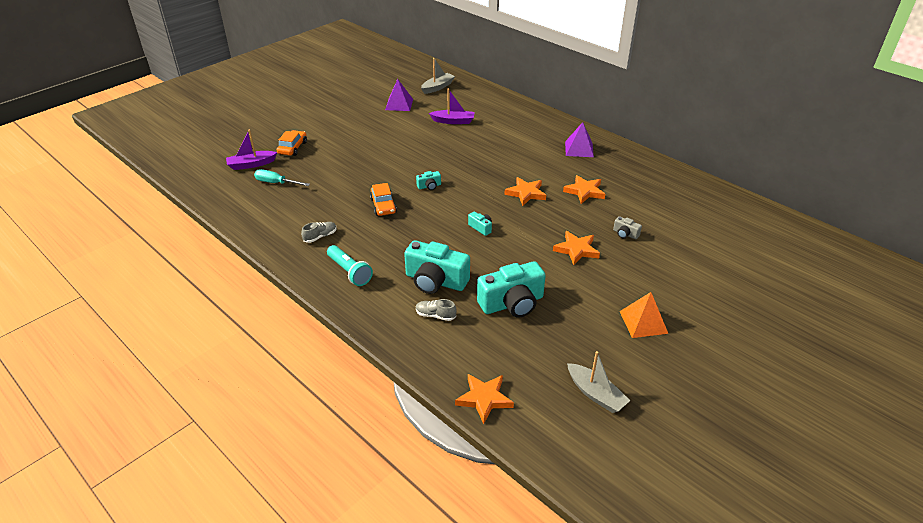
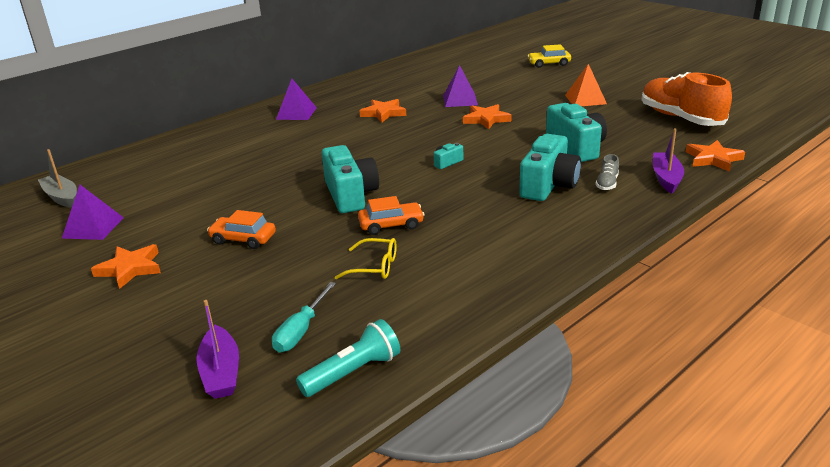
camera: 85 degrees left, 10 degrees down
orange car [277,130,307,156] -> orange car moved to [207,210,276,249]
grey shoe [301,222,337,243] -> none
turquoise flashlight [327,245,373,286] -> turquoise flashlight moved to [296,319,400,397]
turquoise camera [416,171,441,190] -> turquoise camera [322,145,379,213], size x2.23
purple boat [429,89,474,124] -> purple boat moved to [653,128,684,194]
orange star [504,177,546,206] -> orange star moved to [91,244,161,289]
grey boat [567,351,630,413] -> orange shoe [641,72,732,126]
grey camera [613,216,642,239] -> purple pyramid [443,65,478,107]
none -> yellow glasses [334,238,397,279]
none -> yellow car [528,44,571,68]

